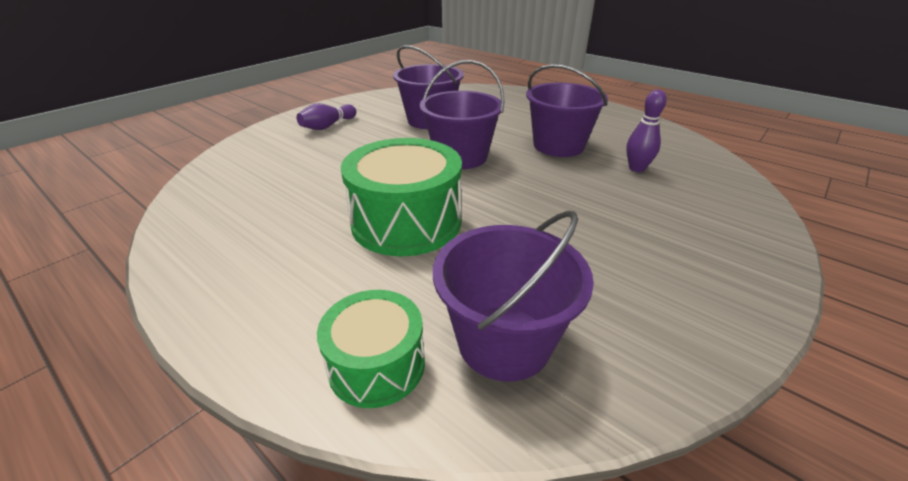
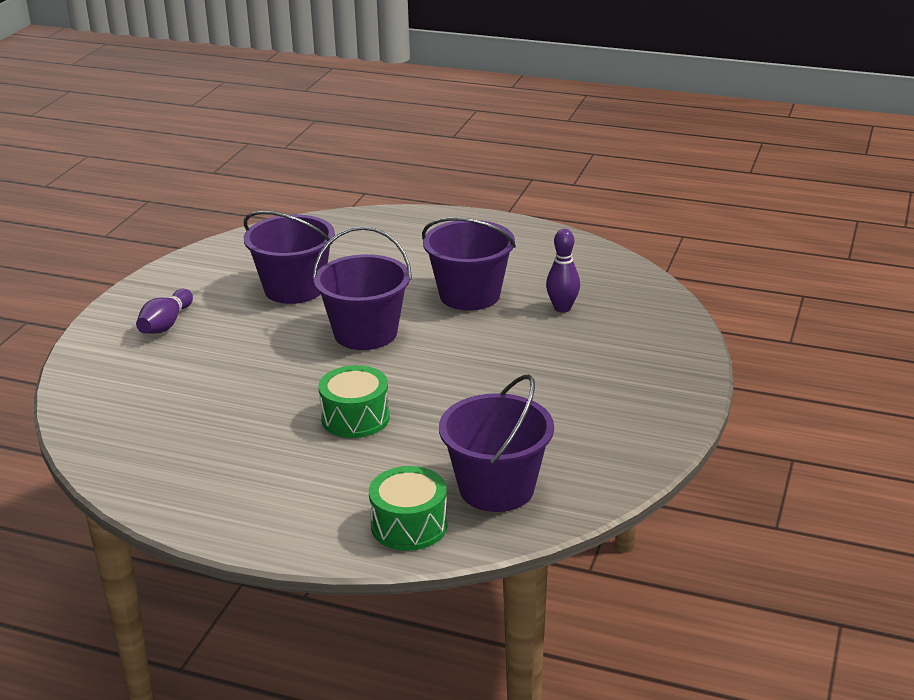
camera: 20 degrees left, 5 degrees down
green drum [341,138,462,256] -> green drum [318,365,390,438], size x0.60

